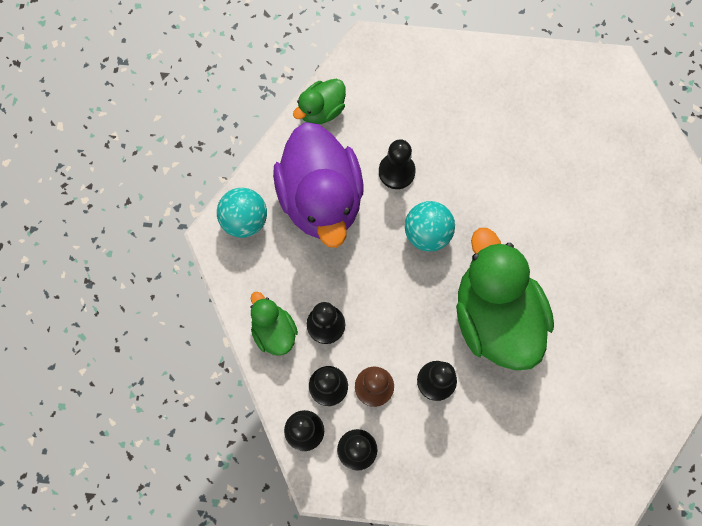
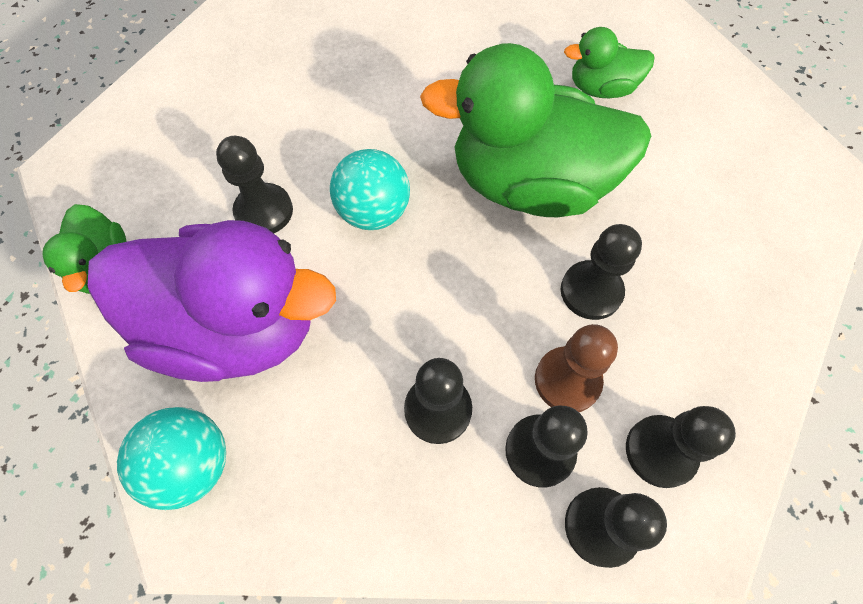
camera: 65 degrees left, 10 degrees down
green duck [250,291,298,356] -> green duck moved to [564,27,654,98]

